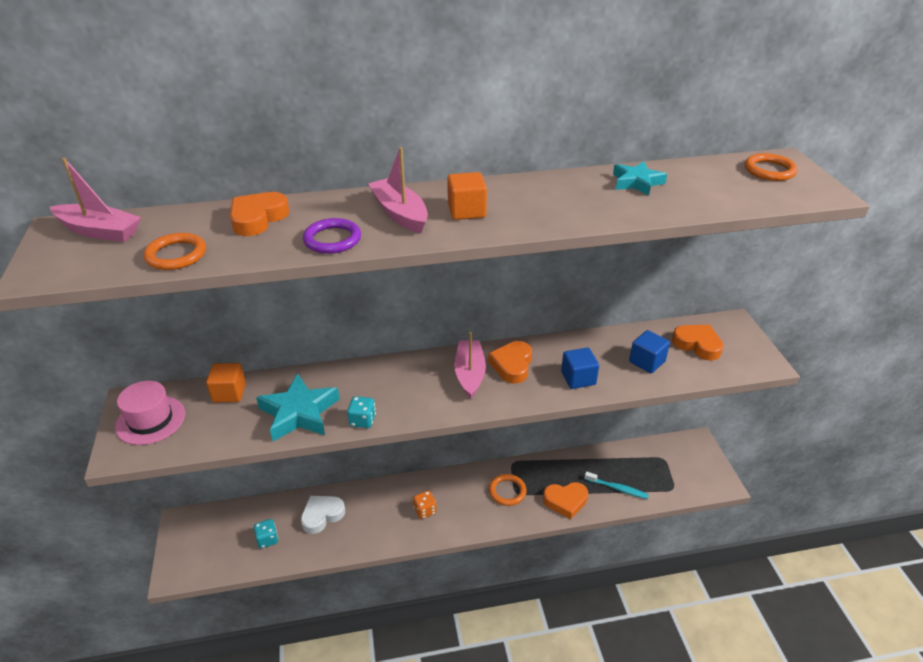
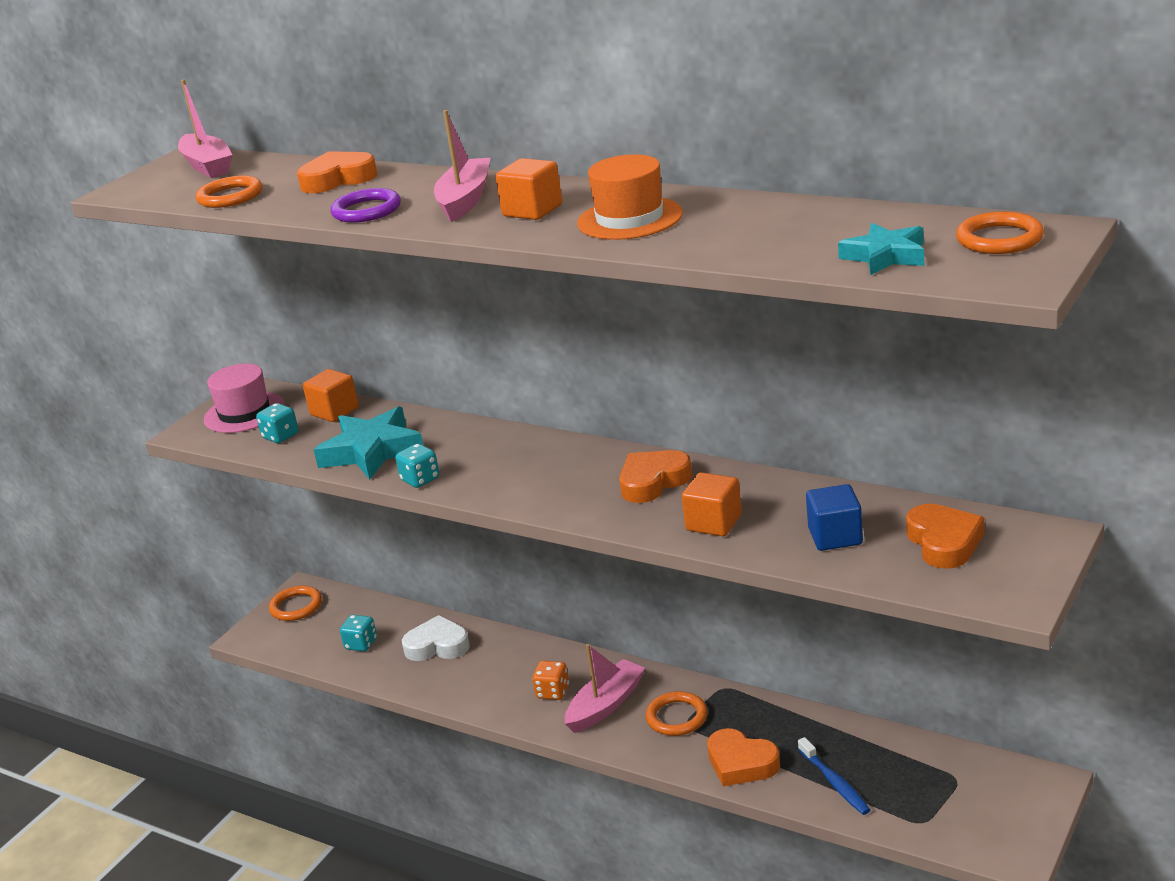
camera: 45 degrees right, 10 degrees down
pink boat [454,332,486,399] -> pink boat moved to [564,644,645,733]
blue cube [561,348,599,389] -> orange cube [682,472,742,536]
turquoise toothbrush [585,472,649,499] -> blue toothbrush [798,737,870,815]
turquoise star [613,161,667,196] -> turquoise star moved to [838,223,924,275]
none -> turquoise dice [256,403,299,443]
none -> orange ring [269,585,322,621]
none -> orange hat [577,154,683,240]

